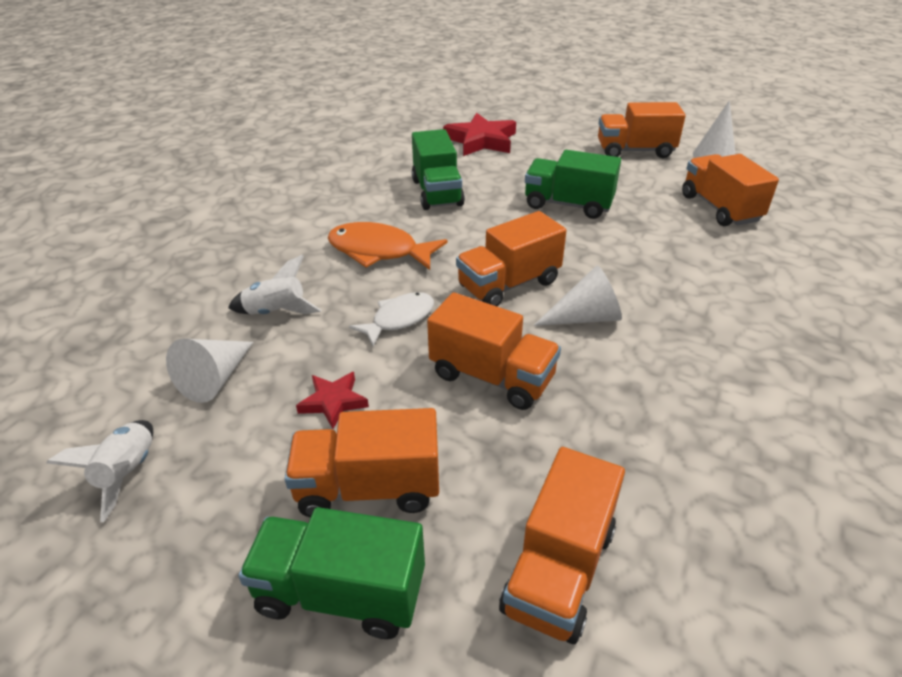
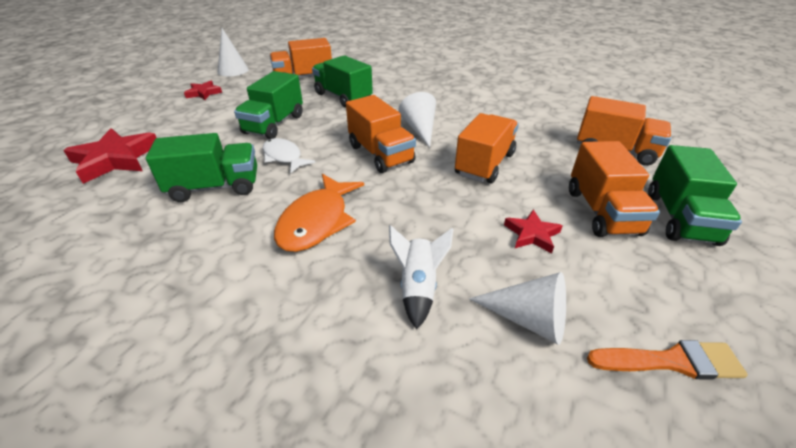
camera: 90 degrees left, 0 degrees up
white rocket [47,420,153,522] -> orange brush [587,340,748,380]
white fish [349,292,434,347] -> white fish moved to [263,138,315,174]
orange truck [598,102,686,158] -> red star [184,81,222,100]
none -> green truck [312,55,373,108]

